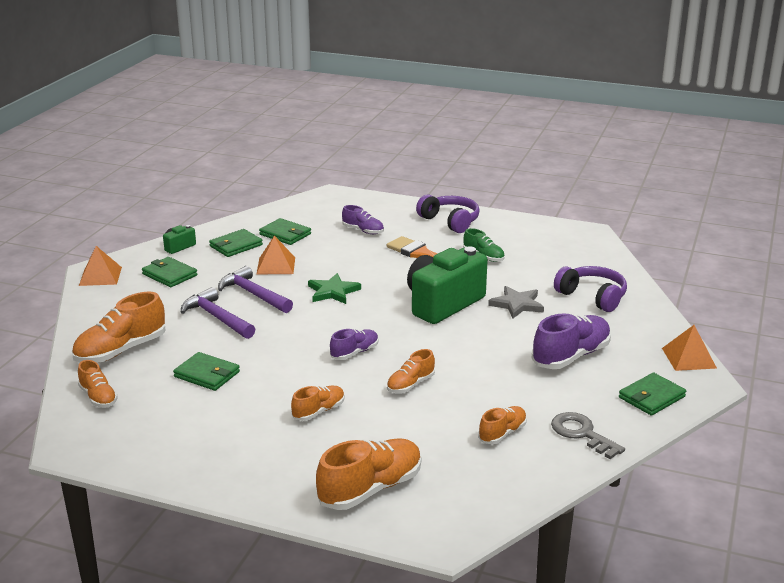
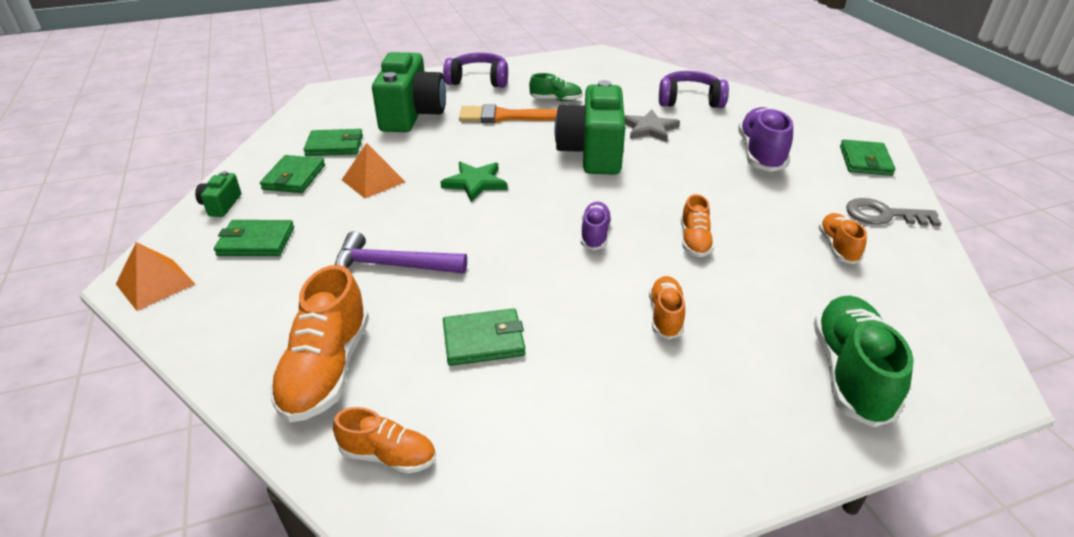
camera: 40 degrees left, 10 degrees up
purple hammer [218,266,293,313] -> none
orange shoe [316,438,421,510] -> green shoe [814,296,914,427]
purple shoe [342,205,384,234] -> green camera [372,52,446,132]
orange pyramid [662,325,717,371] -> none

